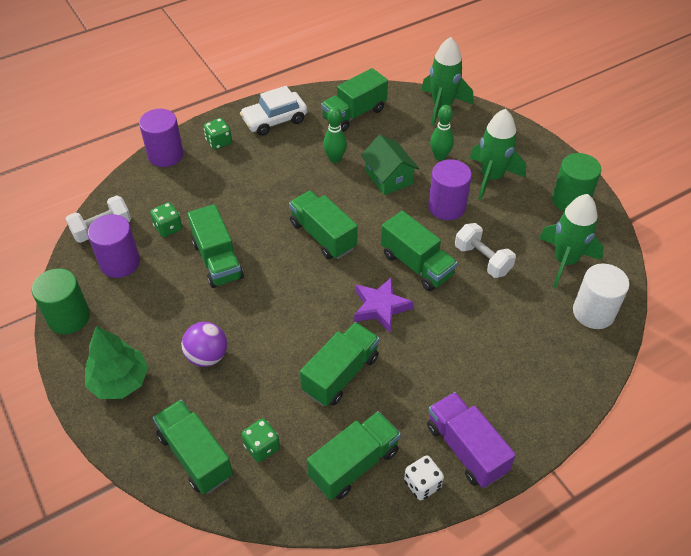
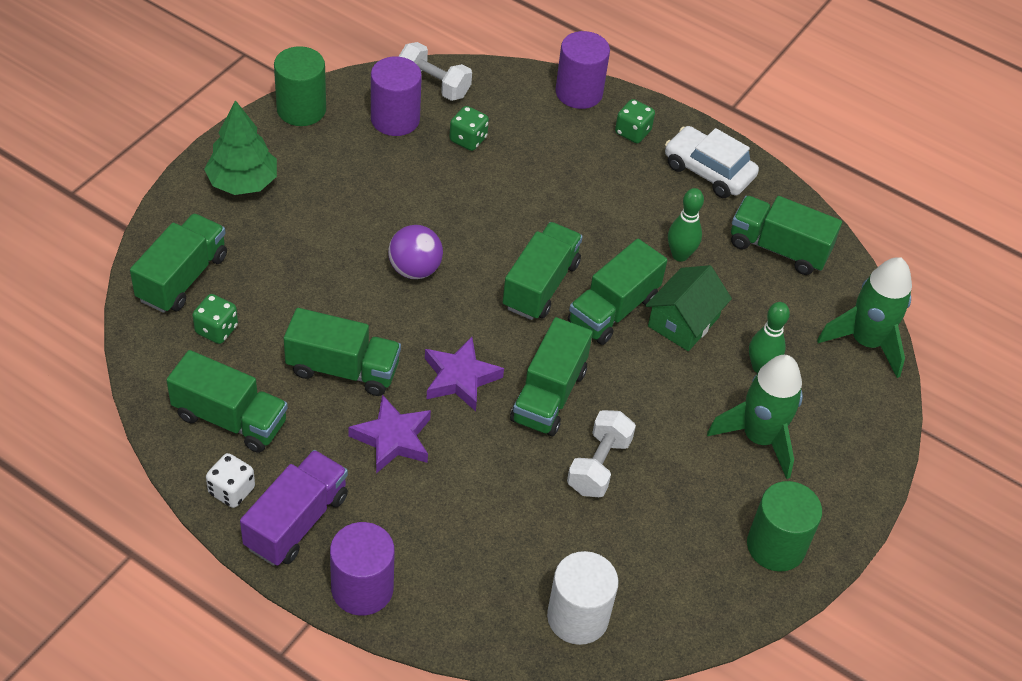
camera: 60 degrees right, 0 degrees up
purple ball [181,322,227,367] -> purple ball moved to [388,225,443,279]
green truck [187,204,244,288] -> green truck moved to [568,239,667,345]
purple cylinder [428,159,472,220] -> purple cylinder moved to [330,522,395,616]
green rocket [539,194,604,288] -> none
none -> purple star [348,394,431,473]

